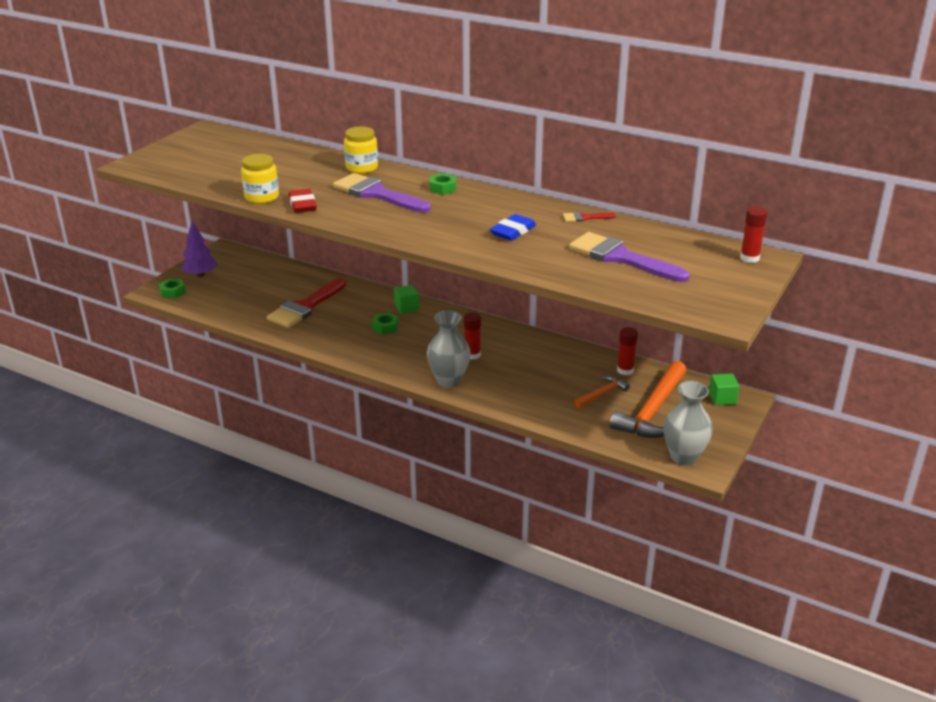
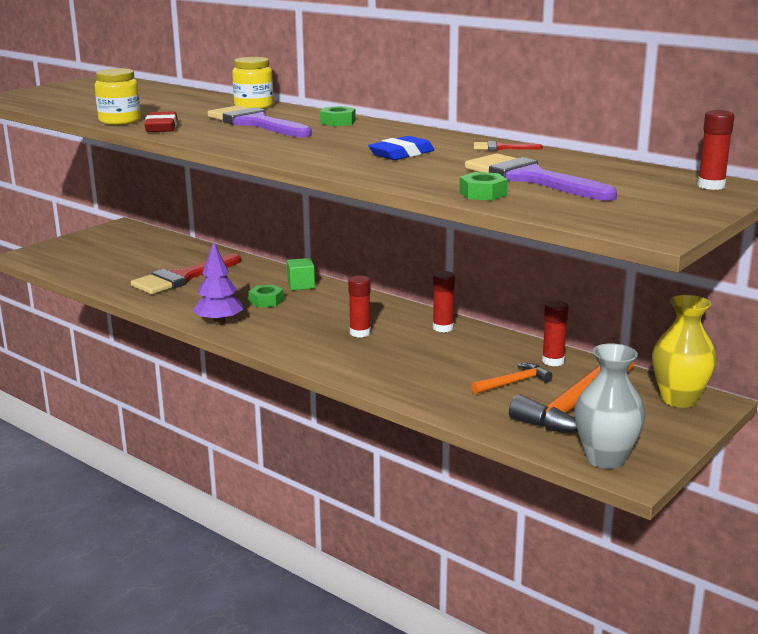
camera: 10 degrees right, 10 degrees down
green nut [159,279,186,298] -> green nut moved to [459,172,508,201]
purple tree [181,221,217,277] -> purple tree moved to [193,242,243,325]
grey vase [427,310,471,388] -> none
green cube [709,374,740,405] -> yellow vase [652,295,717,408]
none -> red glue stick [433,271,455,332]

